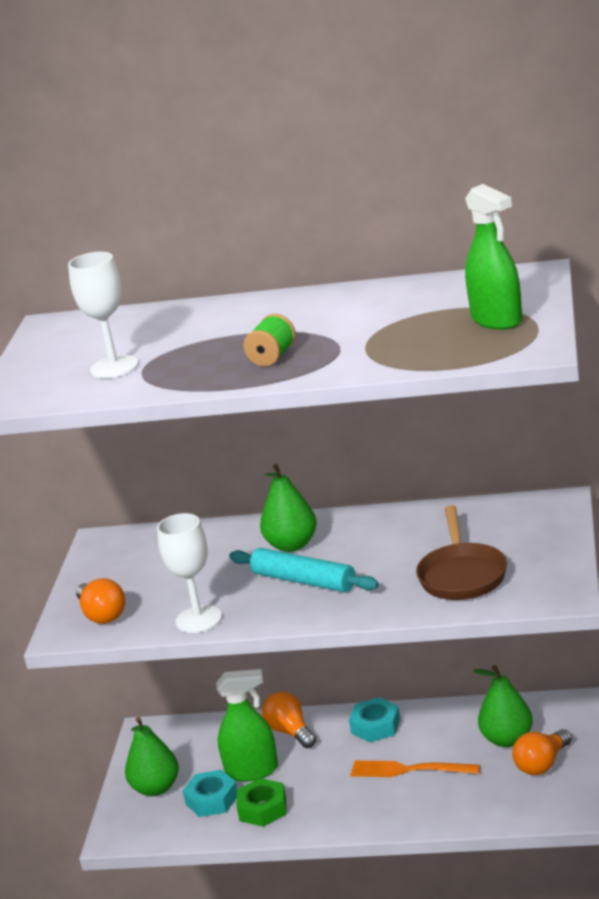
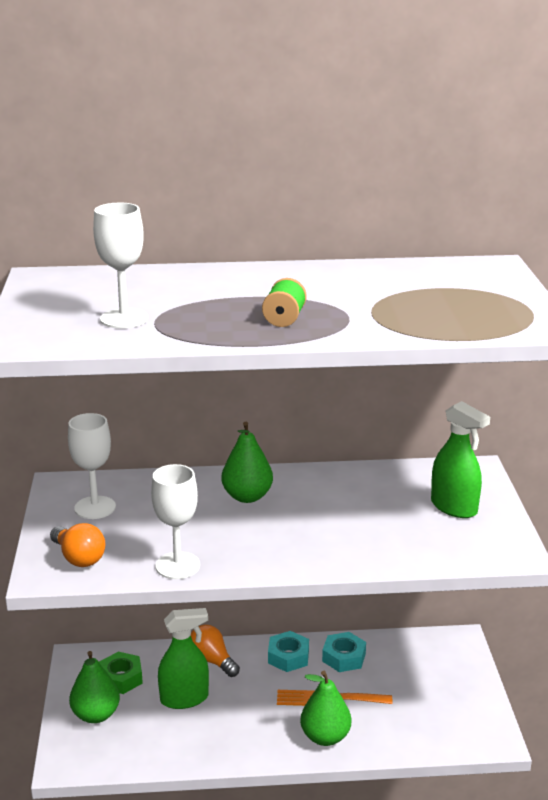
camera: 15 degrees left, 0 degrees up
turquoise nut [183,770,237,817] -> turquoise nut moved to [322,632,366,672]
turquoise rolling pin [229,548,379,592] -> none
green nut [237,778,287,827] -> green nut moved to [99,652,143,694]
brown pan [416,505,507,600] -> none
green spray bottle [465,184,523,330] -> green spray bottle moved to [431,401,490,518]
green pear [473,665,533,747] -> green pear moved to [300,671,351,746]
orange light bulb [512,729,572,775] -> none
none -> white goblet [68,413,116,519]

